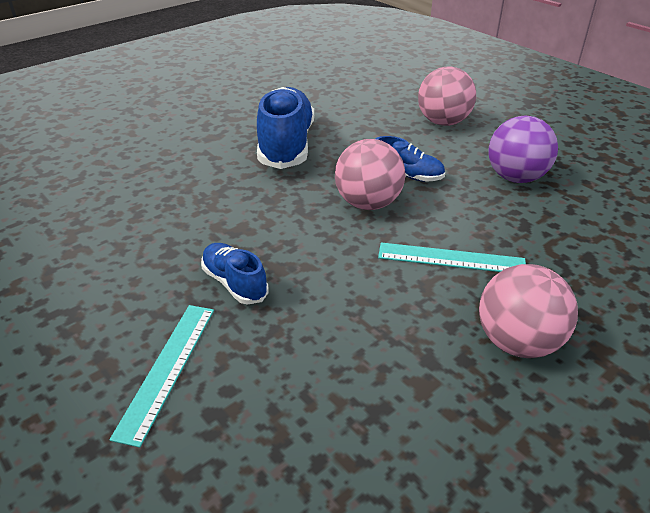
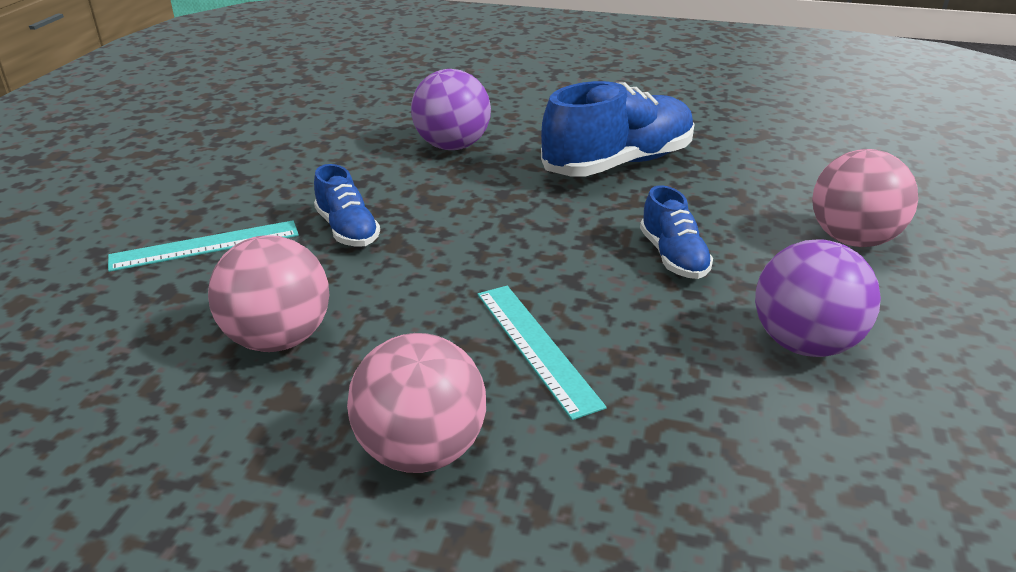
camera: 55 degrees right, 5 degrees down
blue shoe [201,243,268,305] -> blue shoe turned 135 degrees clockwise [314,164,380,247]
pink ball [335,139,405,210] -> pink ball moved to [208,235,329,352]
none -> purple ball [411,69,491,150]

